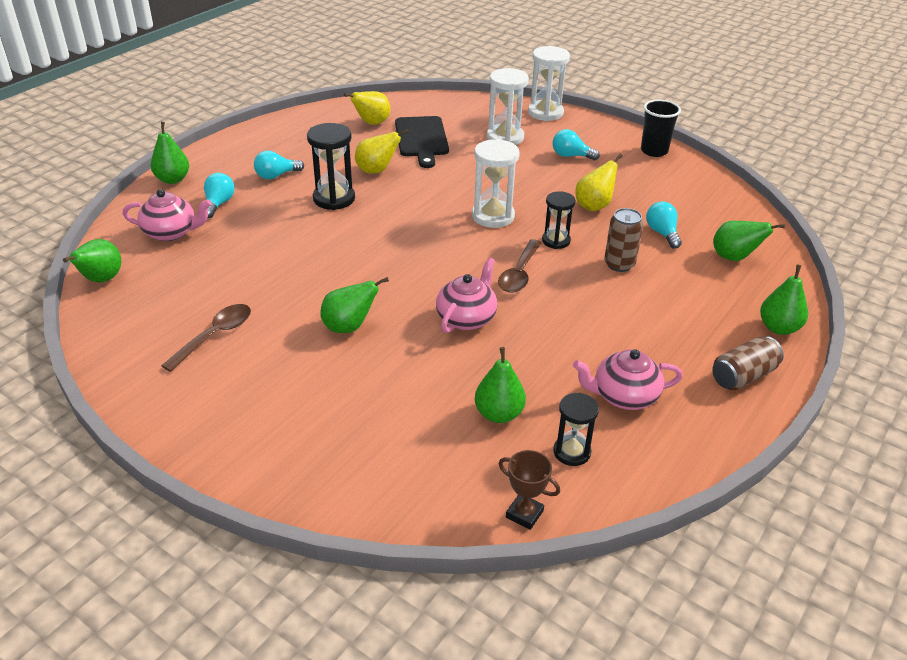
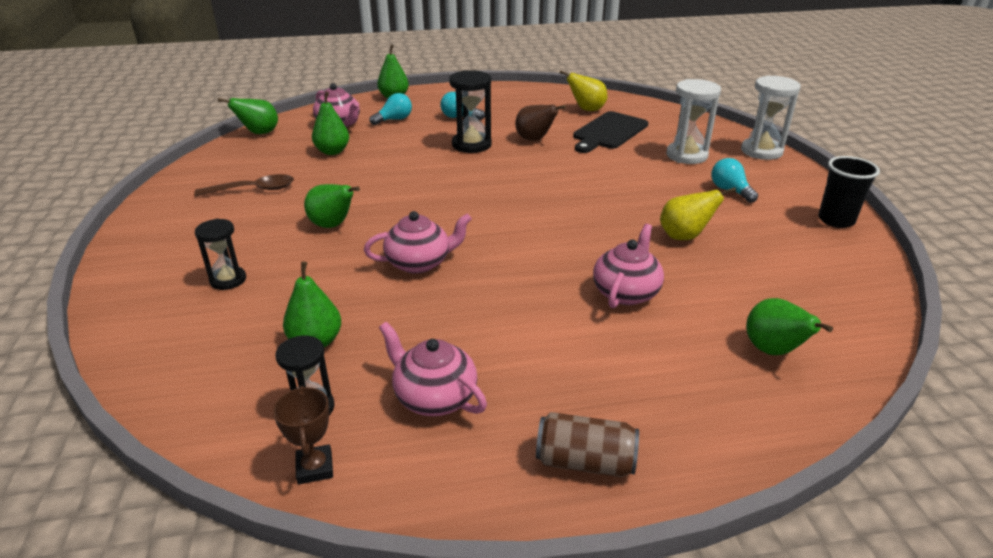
camera: 45 degrees right, 5 degrees down
yellow pear [355,129,409,174] -> brown pear [515,104,566,141]
white hourglass [472,139,520,228] -> none
brown spoon [498,239,541,293] -> none
brown trophy [498,450,560,530] -> brown trophy moved to [273,386,333,484]
black hourglass [542,191,576,249] -> black hourglass moved to [195,219,246,290]
brown can [604,208,644,272] -> pink teapot [593,224,664,308]
turquoise light bulb [646,201,682,249] -> none
green pear [760,265,808,335] -> green pear moved to [312,91,349,155]

